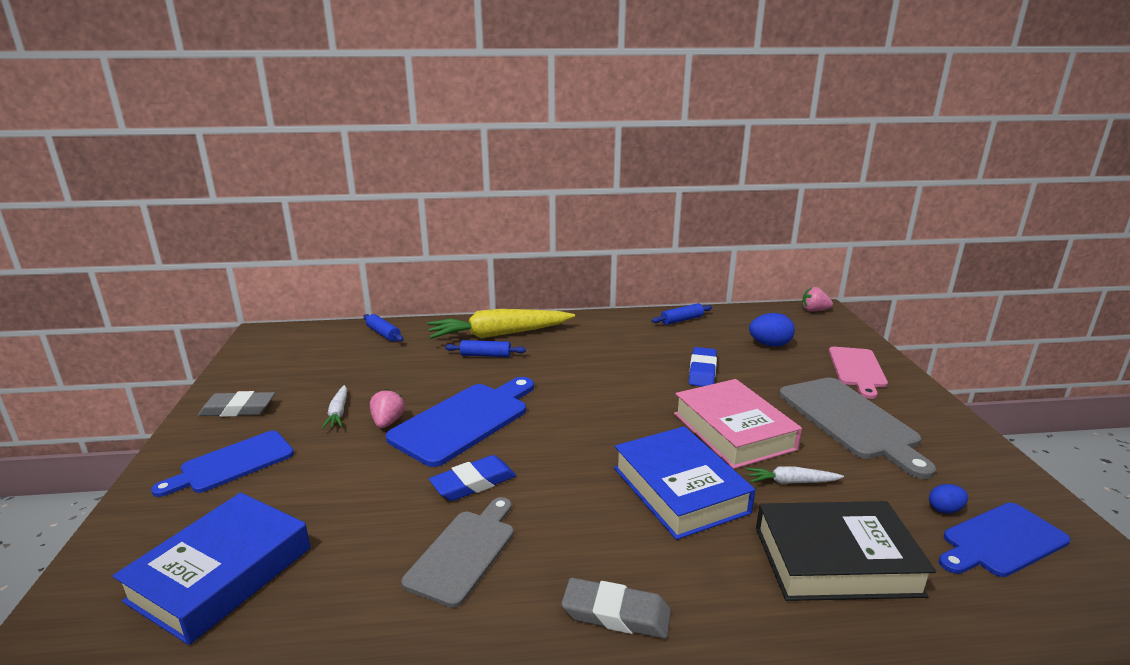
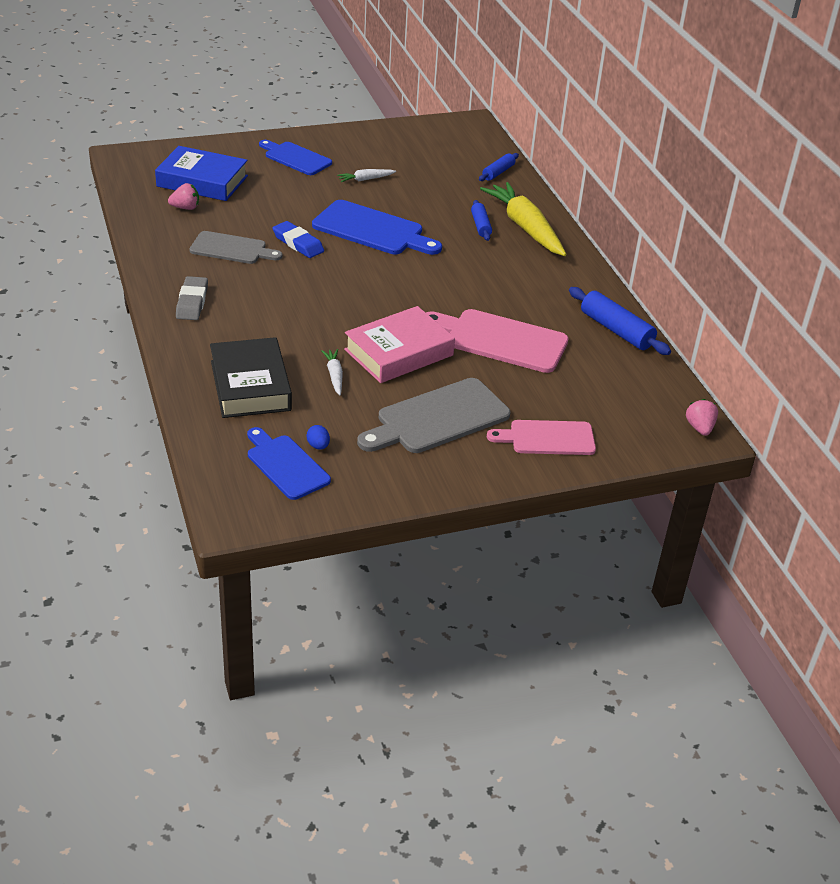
camera: 75 degrees right, 15 degrees up
grey eraser [198,391,275,417] -> none
pink strawberry [370,389,405,428] -> pink strawberry moved to [168,183,199,210]
blue book [614,426,755,540] -> none
blue rolling pin [652,303,712,325] -> blue rolling pin [569,287,671,355], size x1.64
blue eraser [689,347,717,387] -> pink cutting board [426,309,569,373]
blue egg [749,313,795,347] -> none

